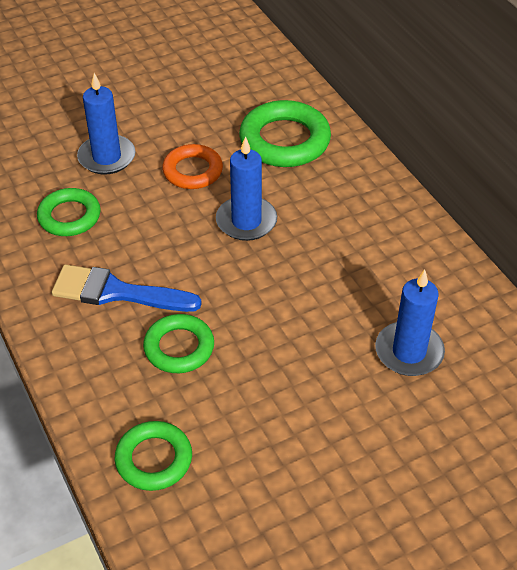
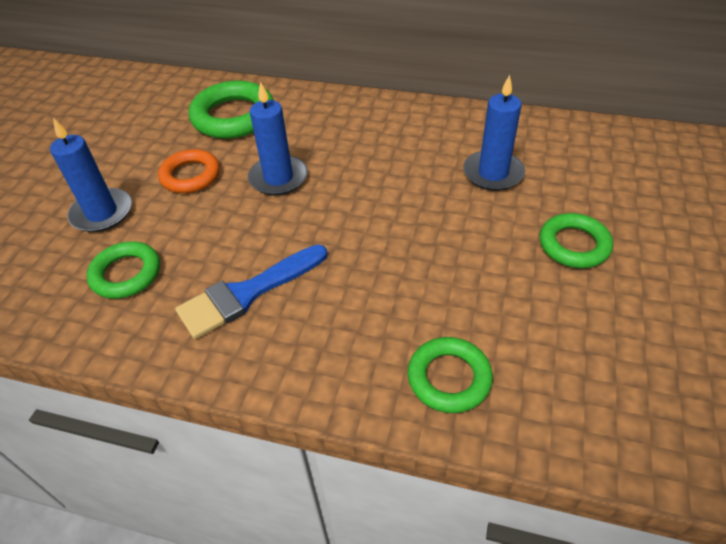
camera: 45 degrees left, 0 degrees up
green ring [143,314,214,373] -> green ring moved to [540,213,613,268]

